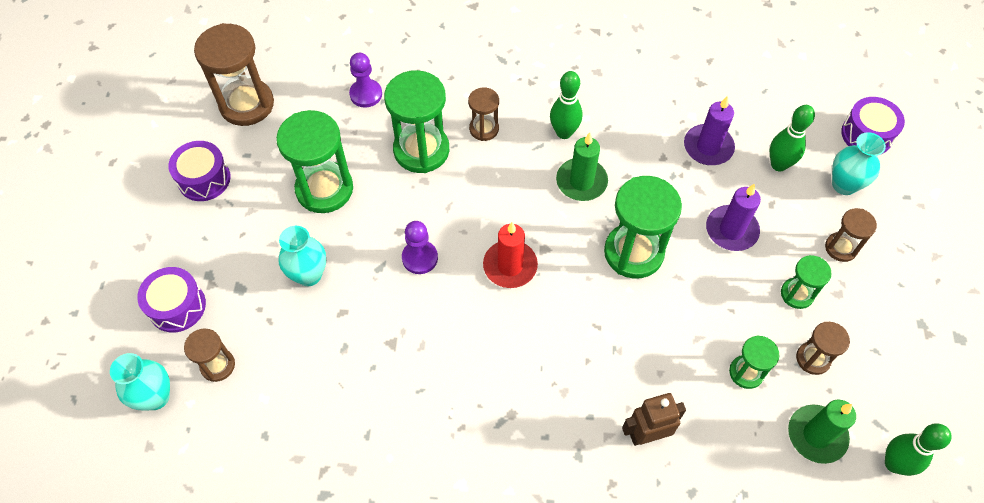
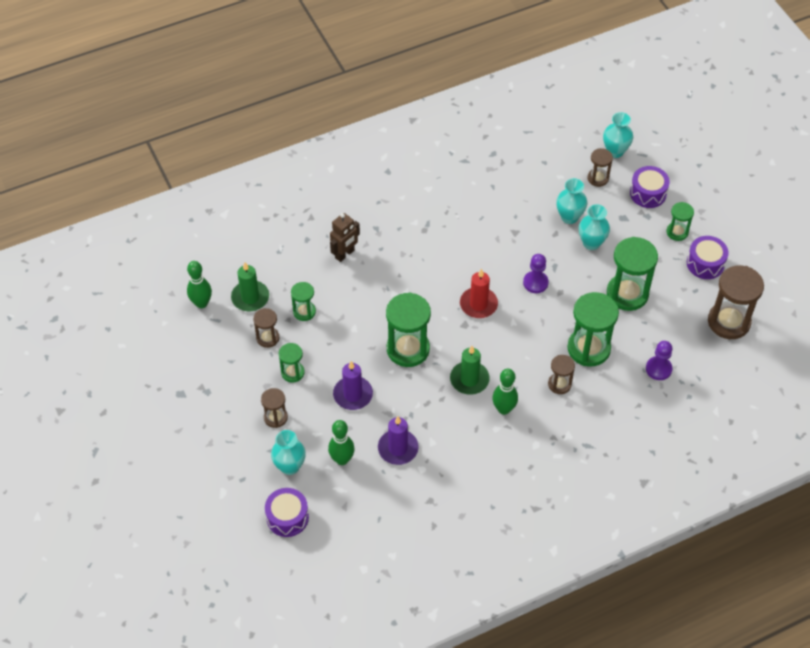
camera: 150 degrees right, 5 degrees down
none -> turquoise vase [556,178,587,224]
none -> green hourglass [666,202,694,241]

